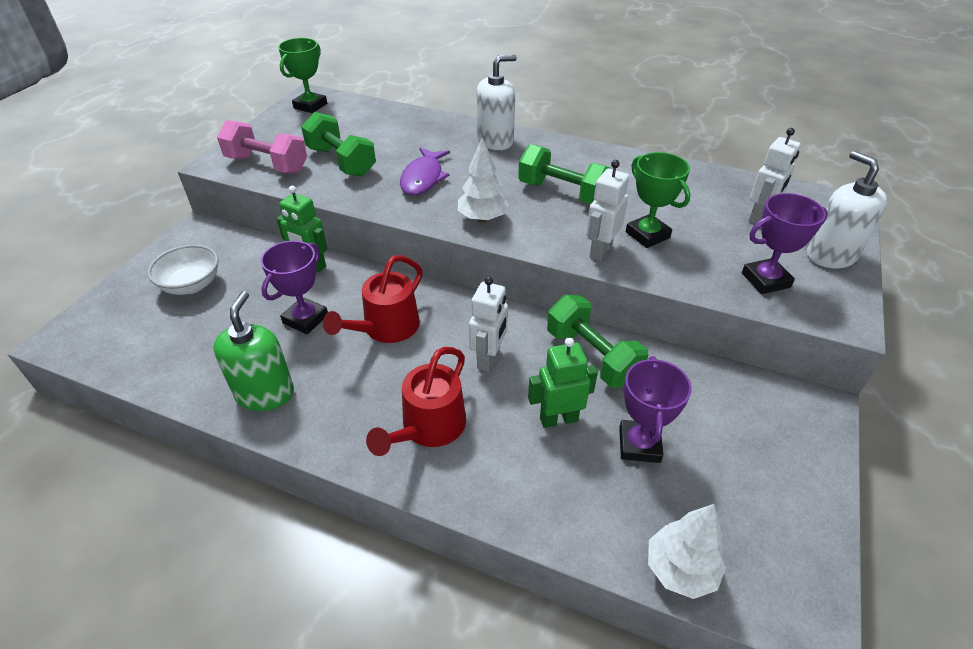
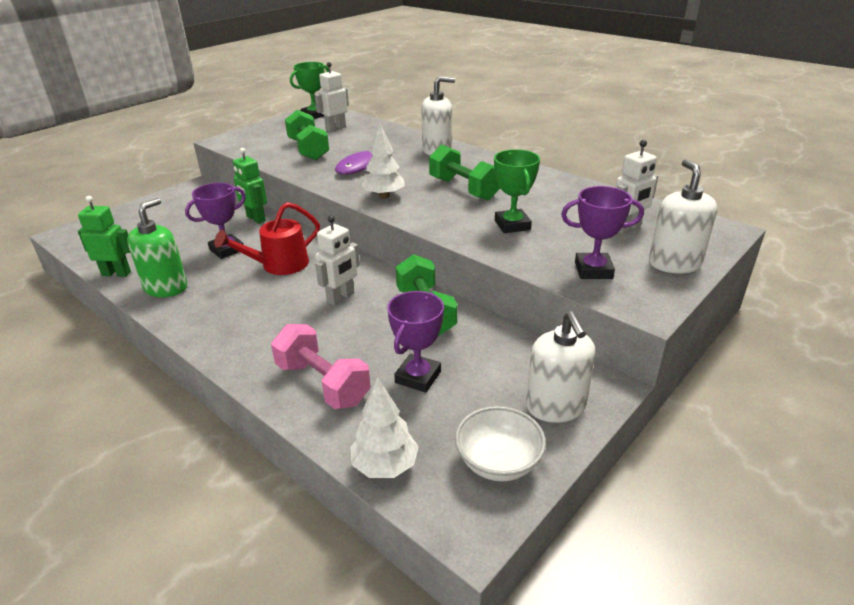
camera: 20 degrees right, 10 degrees down
white bowl [147,245,218,295] -> white bowl moved to [455,406,546,481]
pink dumbbell [217,120,307,173] -> pink dumbbell moved to [271,324,371,409]
red watering can [366,347,466,456] -> none
green robot [528,338,598,428] -> green robot moved to [78,196,131,277]
white robot [586,160,629,261] -> white robot moved to [315,62,349,131]
none -> white soap dispenser [526,311,596,423]

